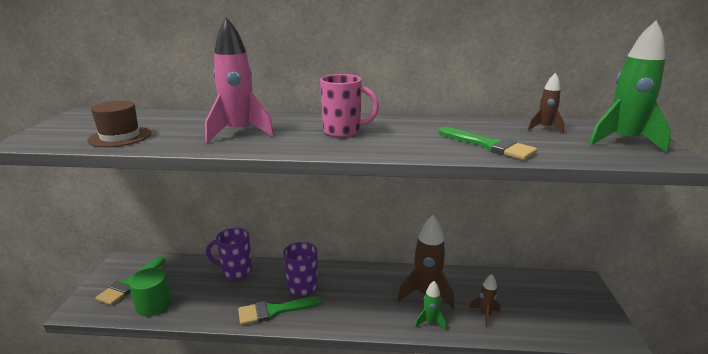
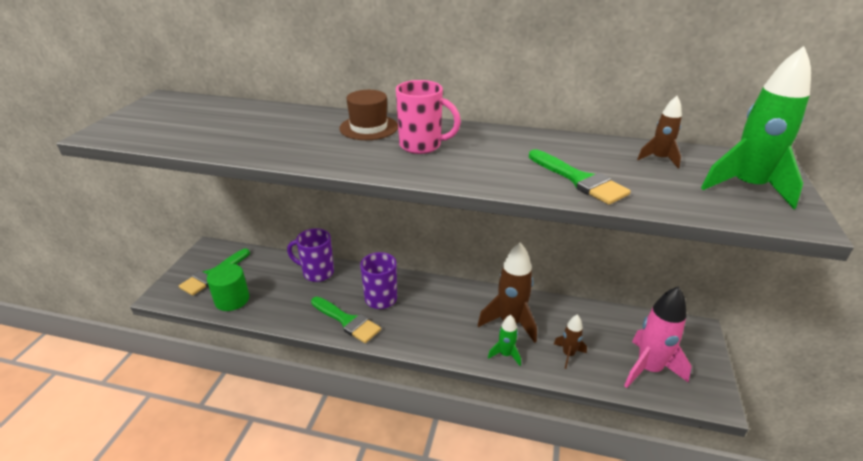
camera: 10 degrees right, 10 degrees up
brown hat [88,101,151,147] -> brown hat moved to [339,90,398,140]
pink rocket [205,17,275,143] -> pink rocket moved to [624,286,691,388]
green brush [238,296,322,325] -> green brush turned 135 degrees counterclockwise [311,297,381,343]

